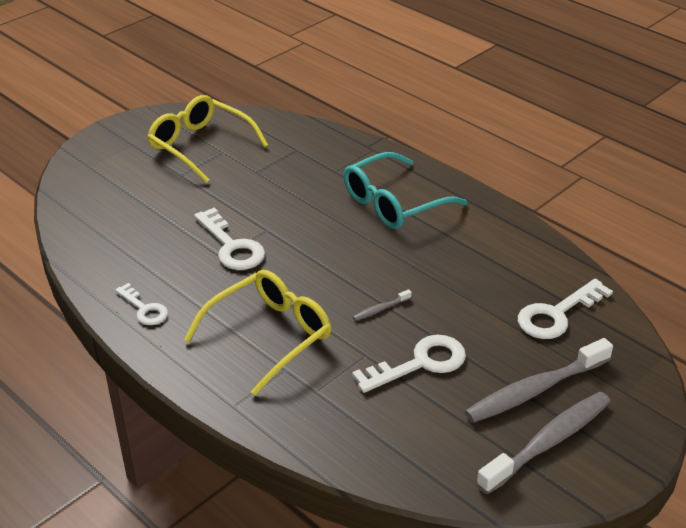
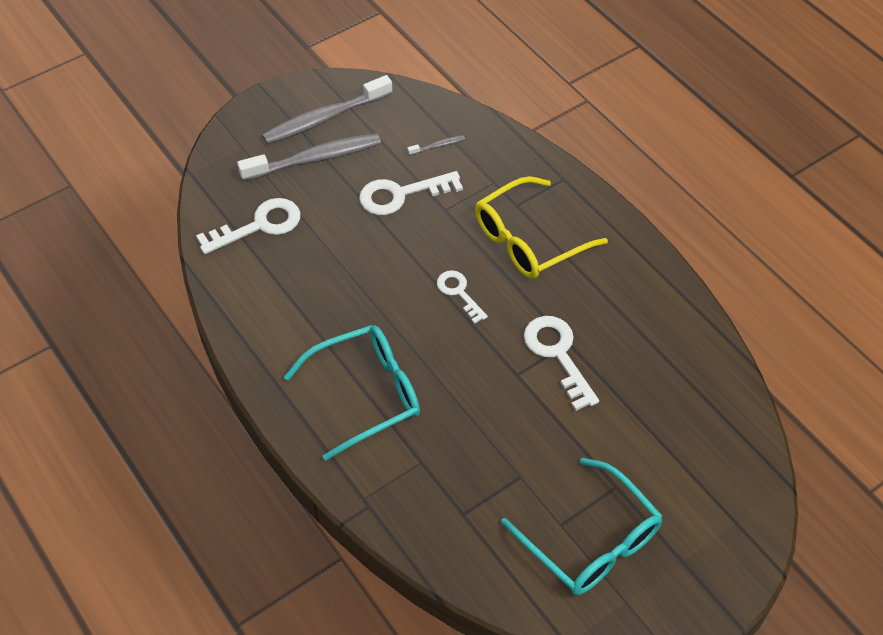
camera: 170 degrees left, 15 degrees up
white key [115,283,168,325] -> white key moved to [437,270,488,324]
yellow glasses [147,95,268,183] -> turquoise glasses [501,458,663,595]
grey toothbrush [353,289,412,321] -> grey toothbrush moved to [407,135,465,156]

